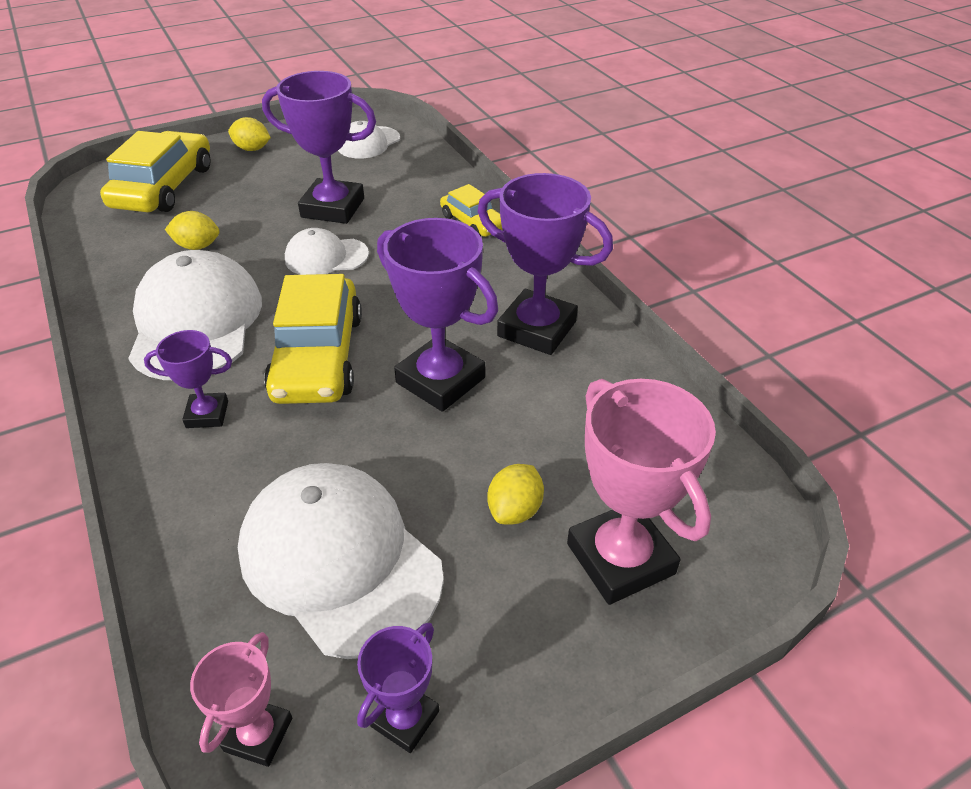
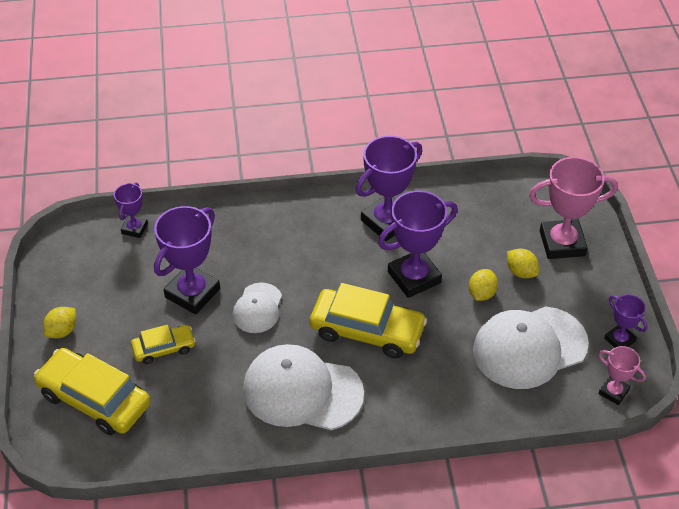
camera: 70 degrees left, 5 degrees up
purple trophy [144,330,232,428] -> purple trophy moved to [114,182,148,238]
yellow lemon [165,211,220,250] -> yellow lemon moved to [469,269,498,301]
white cap [338,121,400,159] -> none
yellow car [440,184,502,237] -> yellow car moved to [131,325,196,364]

